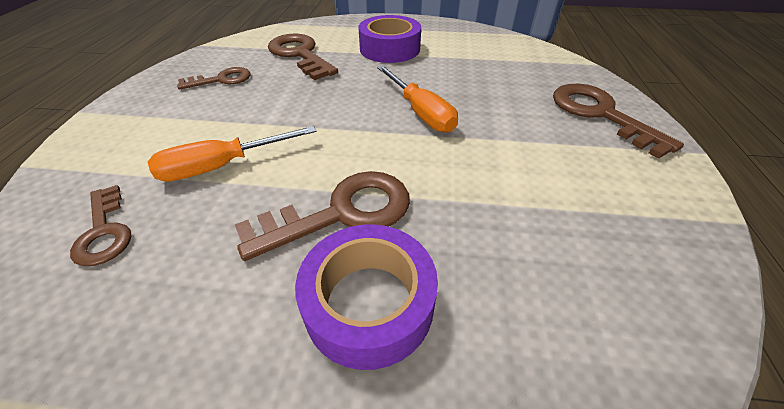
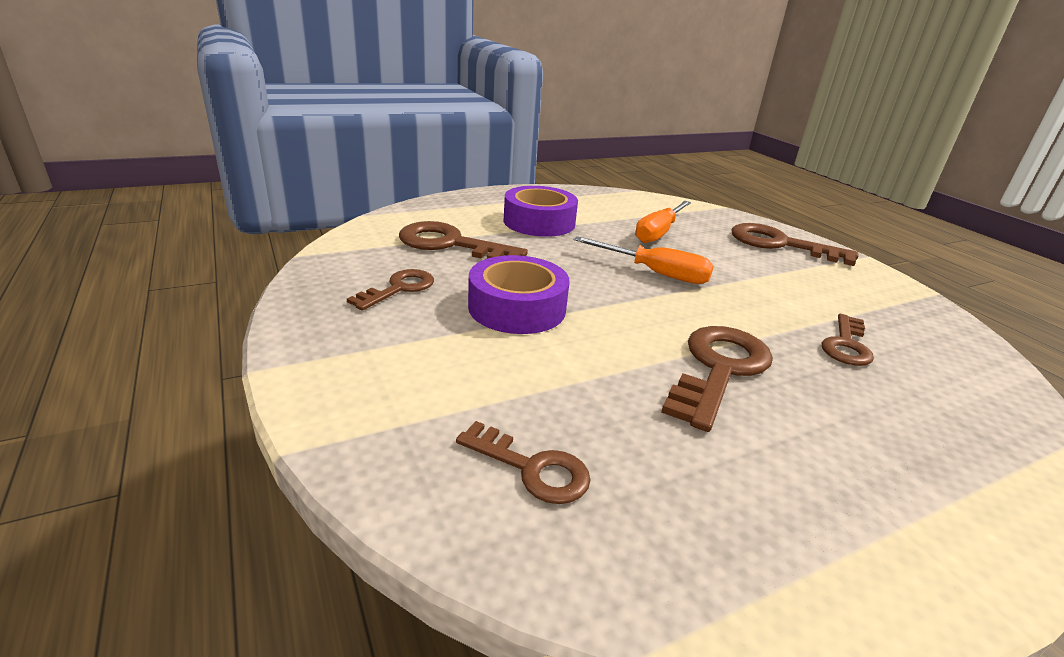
camera: 35 degrees left, 15 degrees down
orange screwdriver [147,126,316,182] -> orange screwdriver moved to [635,201,691,243]
purple tape [295,225,438,370] -> purple tape moved to [468,255,570,334]
none -> brown key [822,314,874,366]

